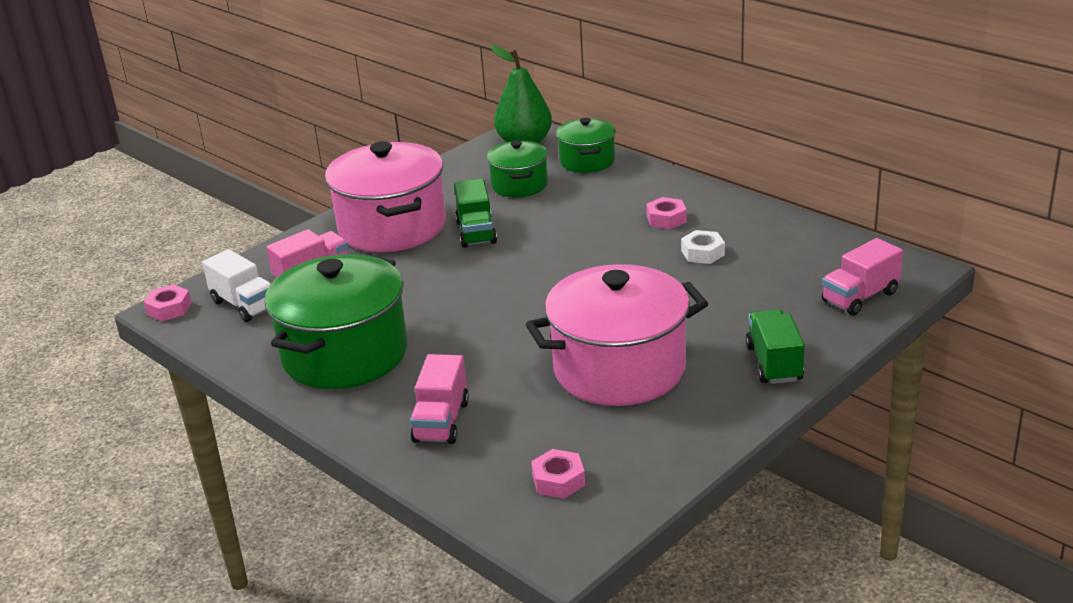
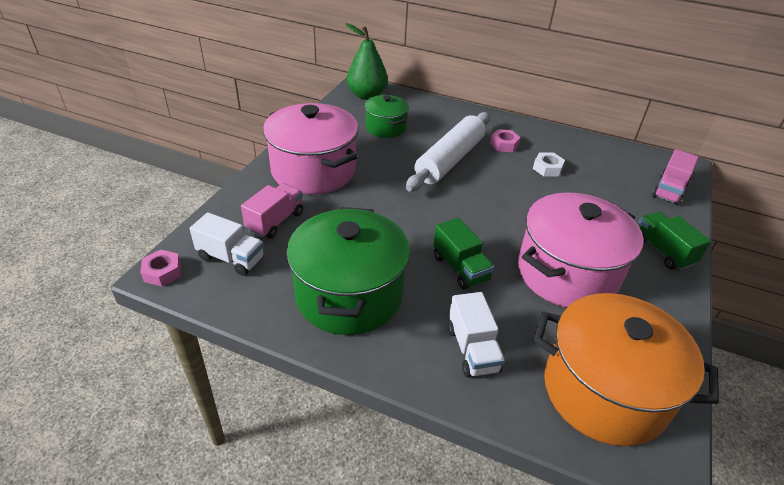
camera: 25 degrees left, 10 degrees up
pink truck [410,354,469,444] -> white truck [448,292,505,377]
green truck [454,179,497,248] -> green truck moved to [433,218,494,290]
pink nut [531,449,585,499] -> orange pot [534,293,719,446]
green pot [556,118,616,173] -> none
none -> white rolling pin [406,112,490,192]

